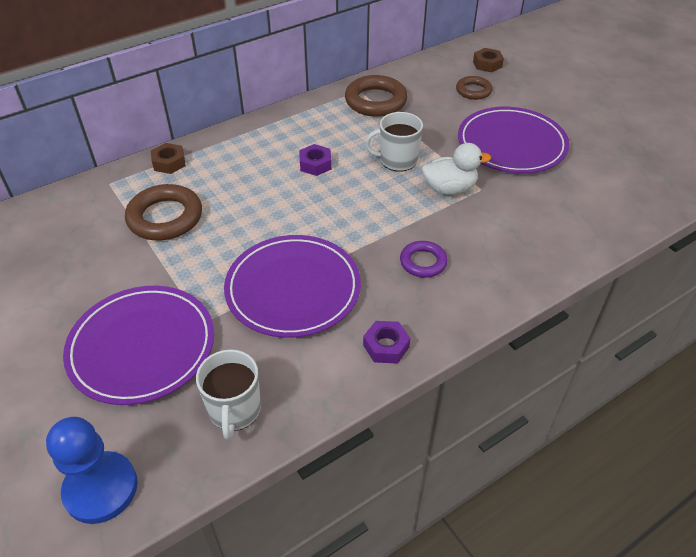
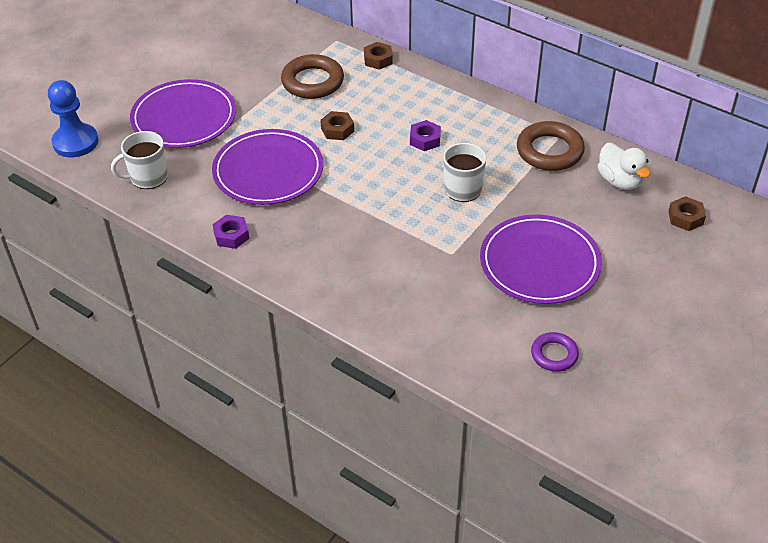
camera: 70 degrees right, 0 degrees up
purple ring [400,241,448,278] -> purple ring moved to [531,332,579,372]
white duck [422,143,491,195] -> white duck moved to [598,143,650,190]
brown ring [456,76,493,100] -> none
none -> brown nut [320,111,354,140]

